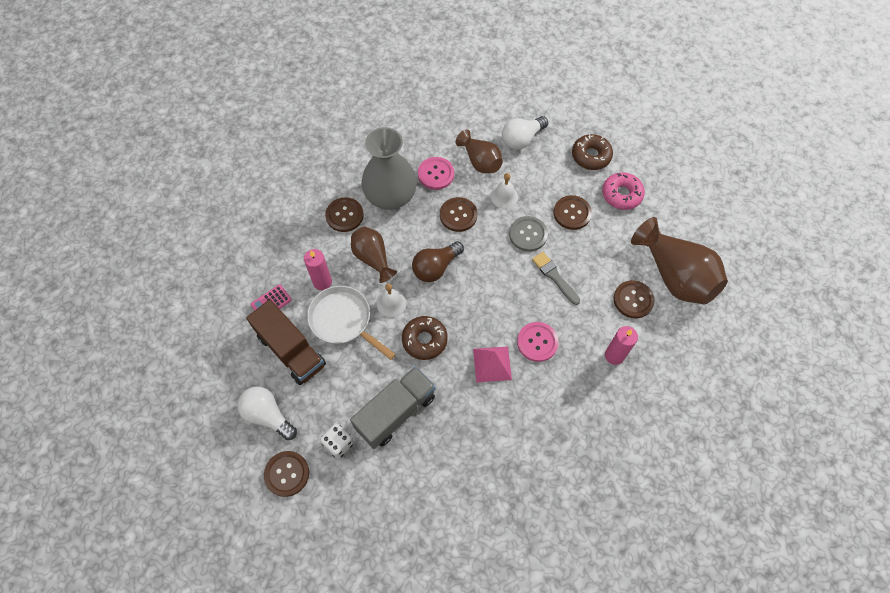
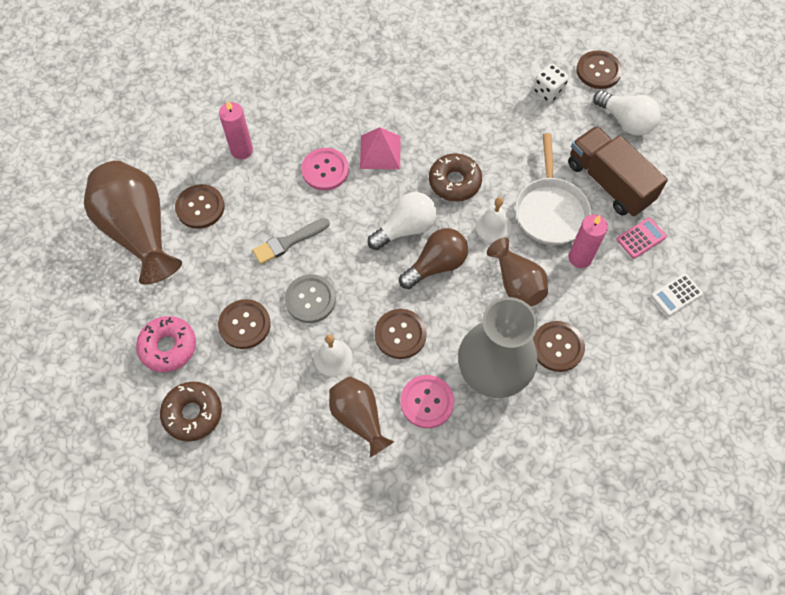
camera: 175 degrees left, 0 degrees up
white pan [307,286,396,360] -> white pan turned 45 degrees clockwise [515,133,591,245]
grey truck [350,366,436,449] -> none
white light bulb [502,116,548,150] -> white light bulb moved to [368,192,437,250]
grey brush [532,252,580,305] -> grey brush turned 90 degrees clockwise [252,218,330,264]
none -> white calculator [651,273,703,317]

